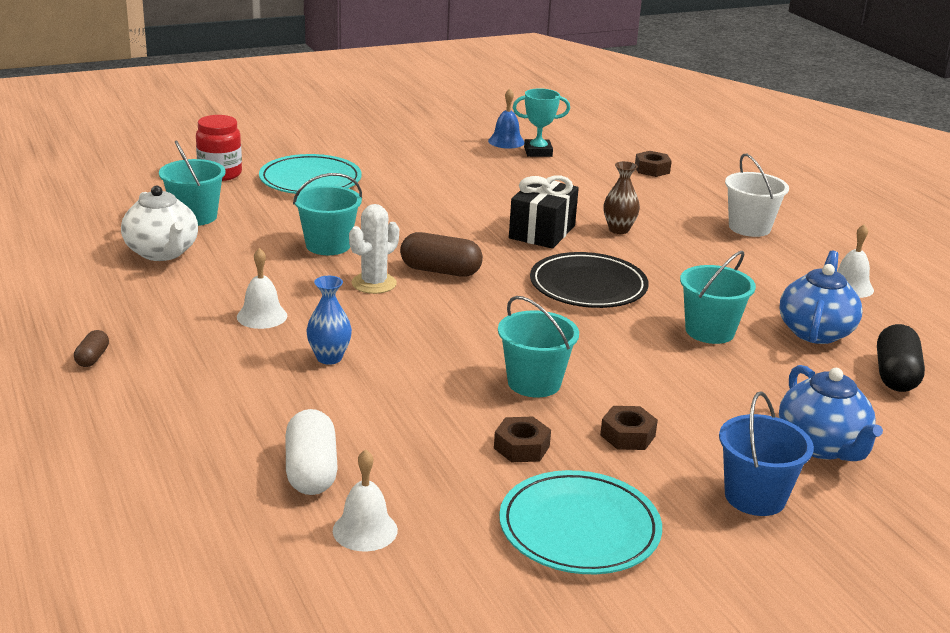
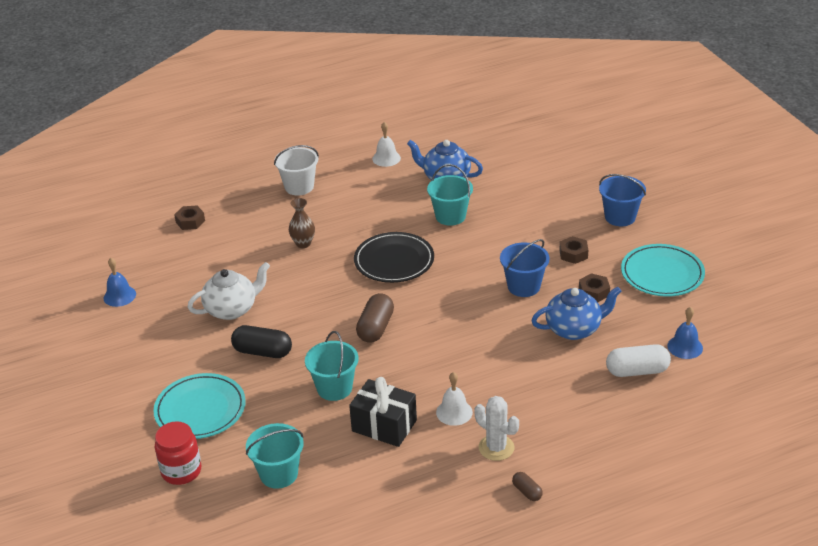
camera: 85 degrees left, 10 degrees up
brown capsule [74,330,109,367] -> brown capsule turned 45 degrees clockwise [512,472,543,501]
white teapot [121,185,198,261] -> white teapot moved to [187,262,270,320]
blue vase [306,276,352,365] -> none
white bell [333,449,398,551] -> blue bell [667,307,703,359]
white cactus [349,204,399,294] -> white cactus moved to [475,396,519,461]
turquoise bucket [498,296,579,397] -> blue bucket [500,239,549,297]
black gift [509,175,579,249] -> black gift moved to [349,377,417,447]
turquoise trophy [512,88,570,157] -> none
blue teapot [779,365,883,461] -> blue teapot moved to [531,287,622,340]
black capsule [877,324,925,392] -> black capsule moved to [231,325,292,358]

